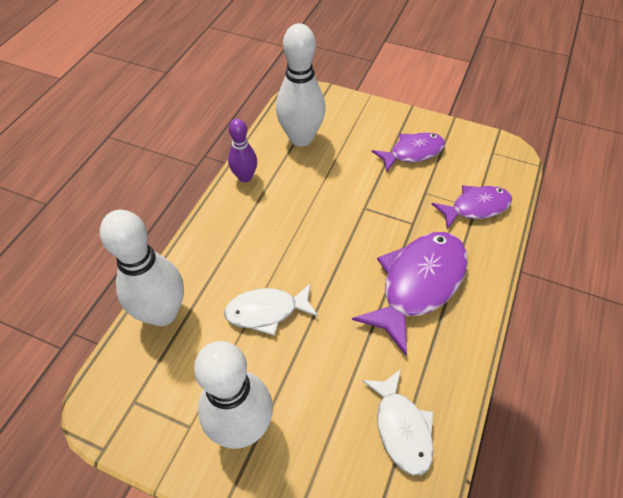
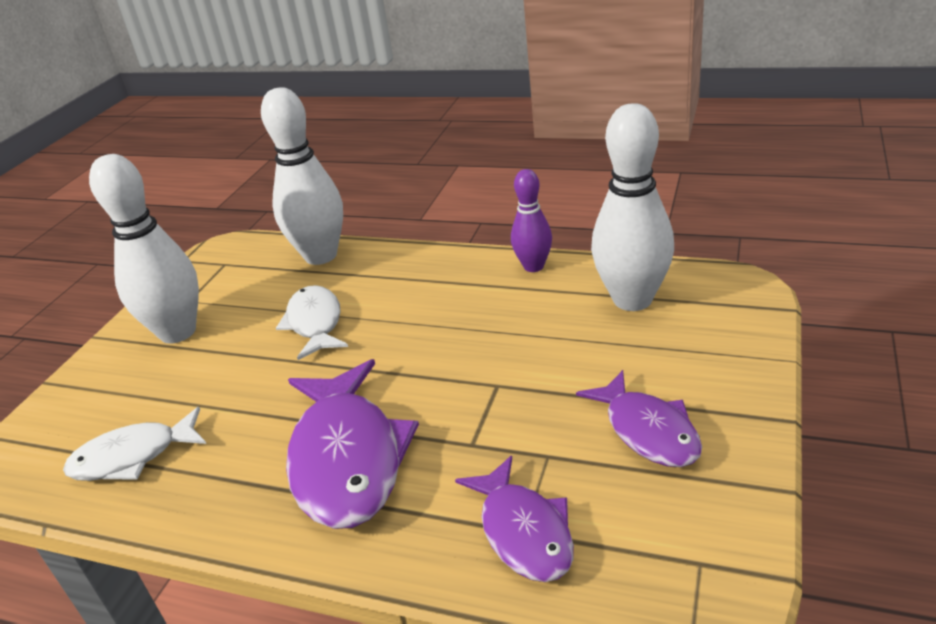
camera: 90 degrees right, 20 degrees down
purple fish [352,232,468,355] -> purple fish turned 45 degrees clockwise [286,359,419,529]

